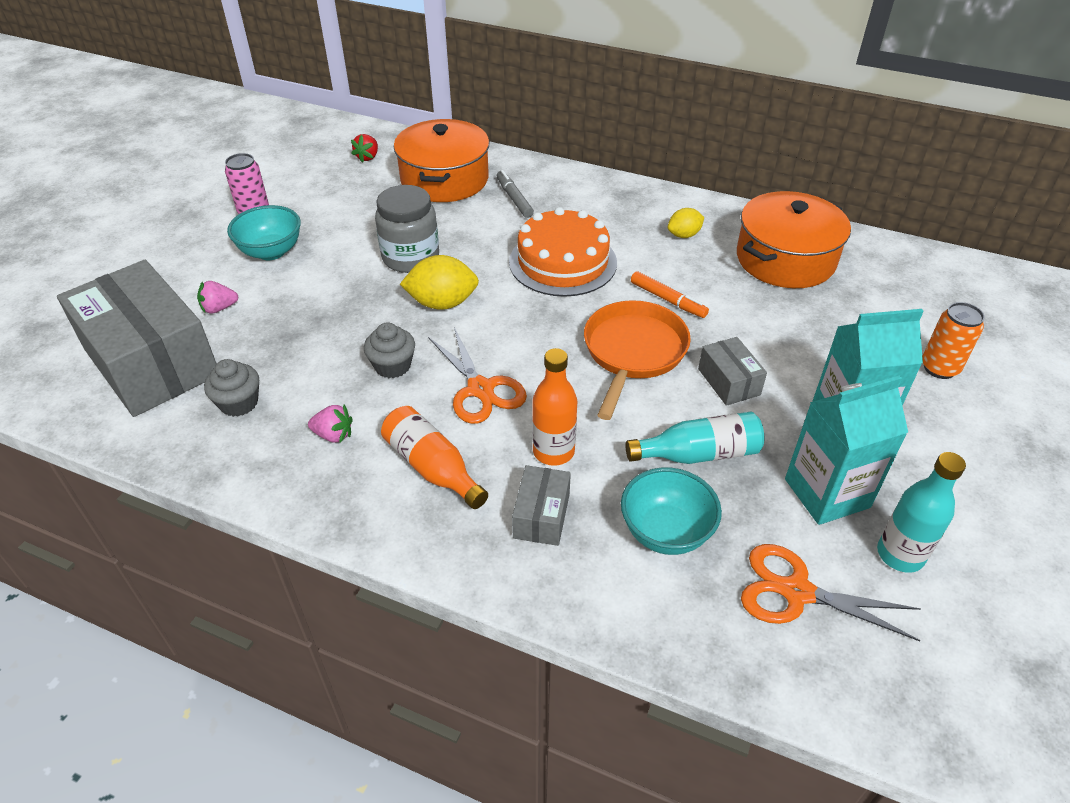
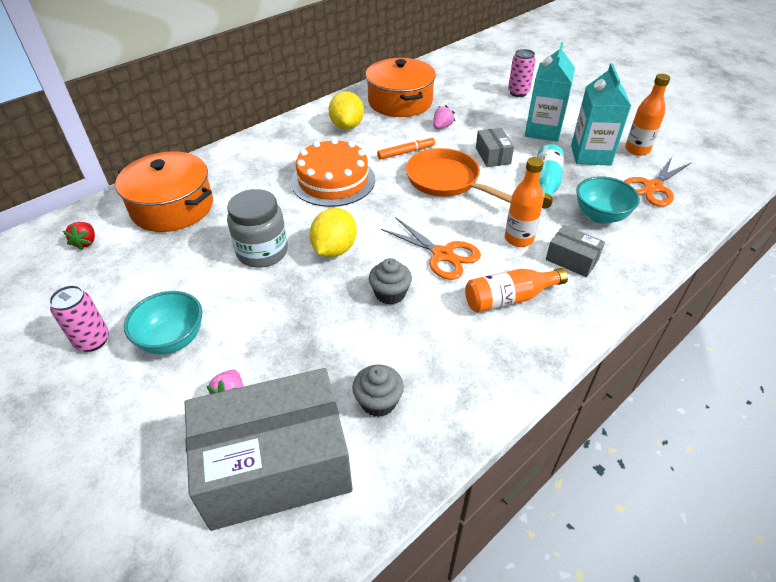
camera: 65 degrees left, 0 degrees up
pink strawberry [308,404,353,443] -> pink strawberry moved to [433,105,455,129]
red strawberry [351,134,378,163] -> red strawberry turned 45 degrees clockwise [63,222,95,250]
orange scissors [428,327,527,424] -> orange scissors turned 45 degrees clockwise [381,217,481,280]
grey marker [497,170,534,218] -> none
yellow lemon [668,208,704,238] -> yellow lemon [328,91,364,130], size x1.65
grey box [698,337,767,406] -> grey box turned 75 degrees clockwise [476,128,514,167]
turquoise bottle [877,452,966,573] -> orange bottle [625,74,670,156]
orange can [922,302,985,379] -> pink can [508,49,536,97]

